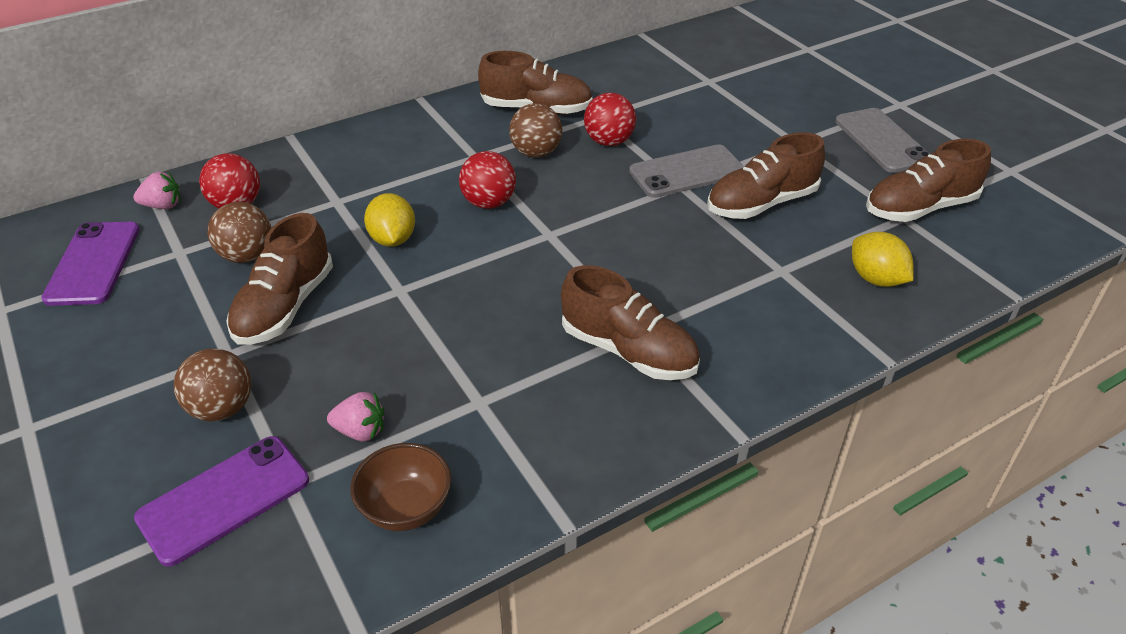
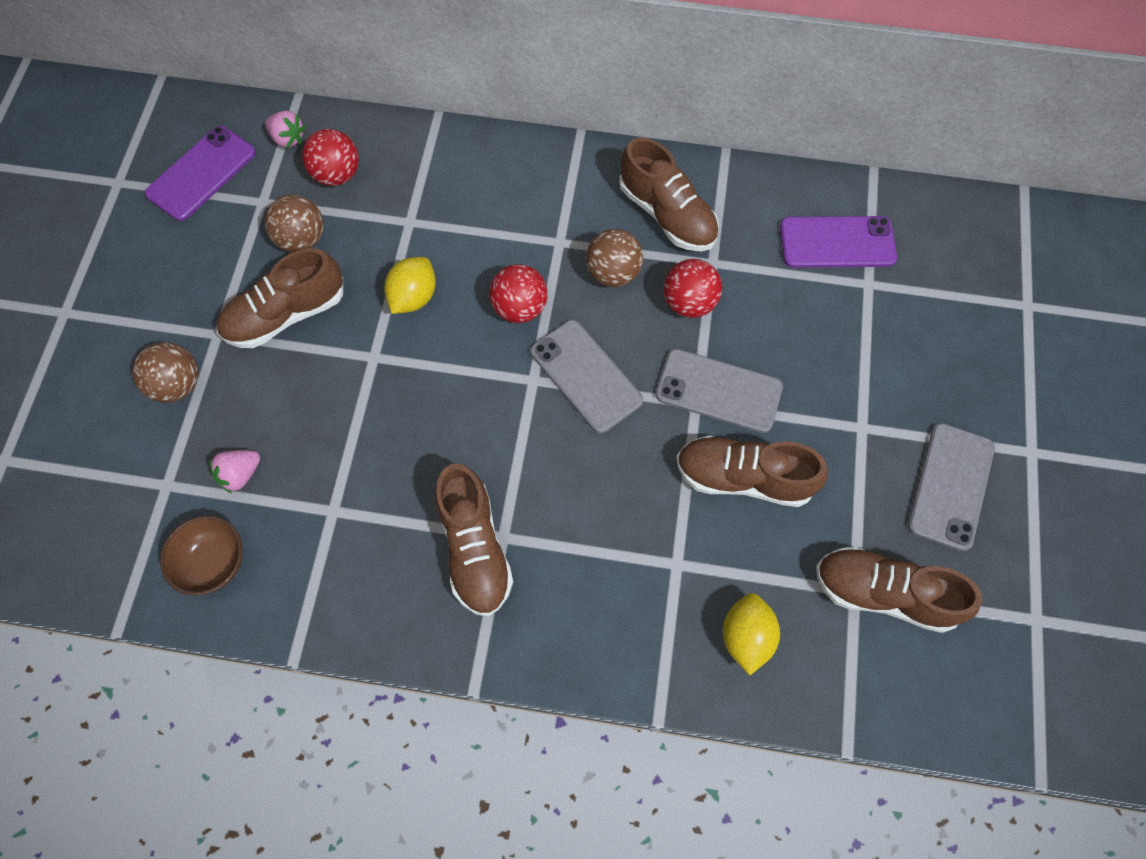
camera: 40 degrees right, 25 degrees up
purple phone [134,436,309,567] -> purple phone moved to [780,216,897,268]
pink strawberry [327,392,384,442] -> pink strawberry turned 90 degrees clockwise [209,450,260,493]
none -> grey phone [531,320,643,433]

